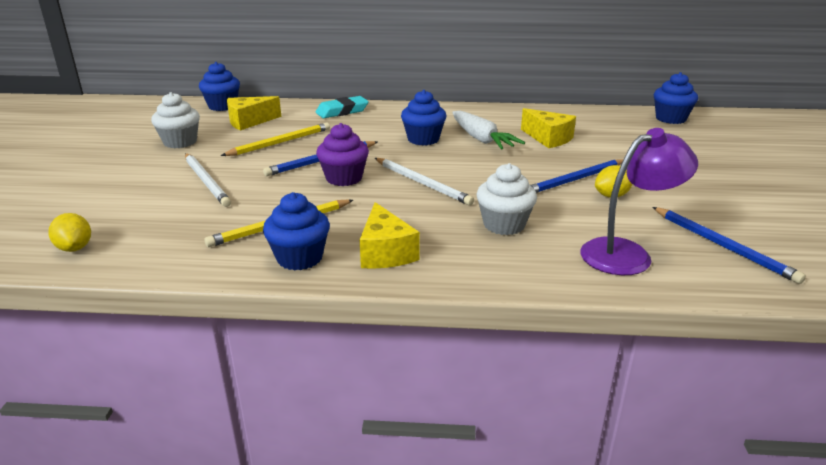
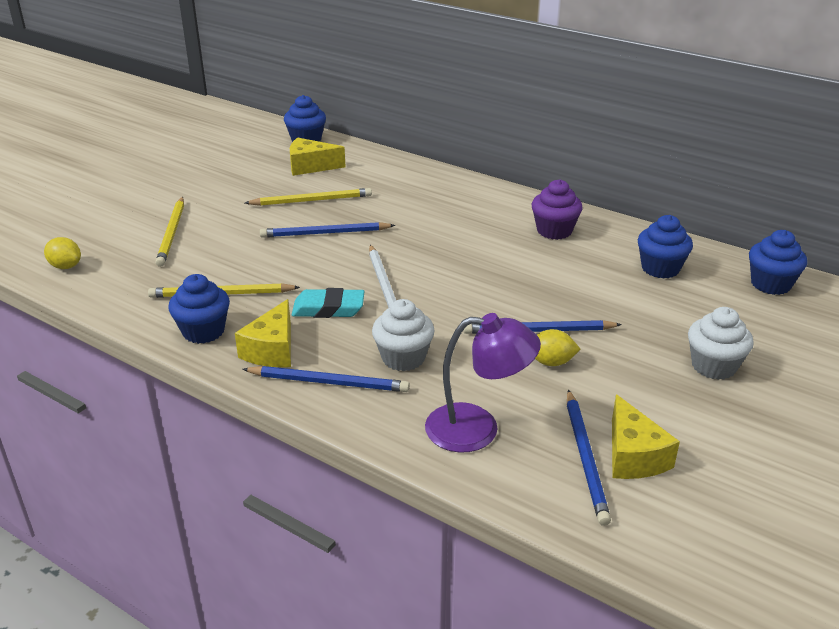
camera: 30 degrees right, 5 degrees up
yellow lemon [48,213,91,252] -> yellow lemon turned 60 degrees counterclockwise [44,237,81,269]
white cupcake [151,92,200,148] -> white cupcake moved to [688,307,754,380]
white pencil [185,153,231,207] -> none
turquoise eraser [316,96,369,118] -> turquoise eraser moved to [292,288,365,318]
purple cupcake [316,123,369,186] -> purple cupcake moved to [532,179,583,240]
blue cupcake [401,90,446,146] -> blue cupcake moved to [638,215,693,279]
white carrot [452,111,525,150] -> none
yellow cheese [521,108,576,148] -> yellow cheese moved to [612,394,680,479]
none -> yellow pencil [155,197,184,267]
none -> blue pencil [242,366,410,392]

